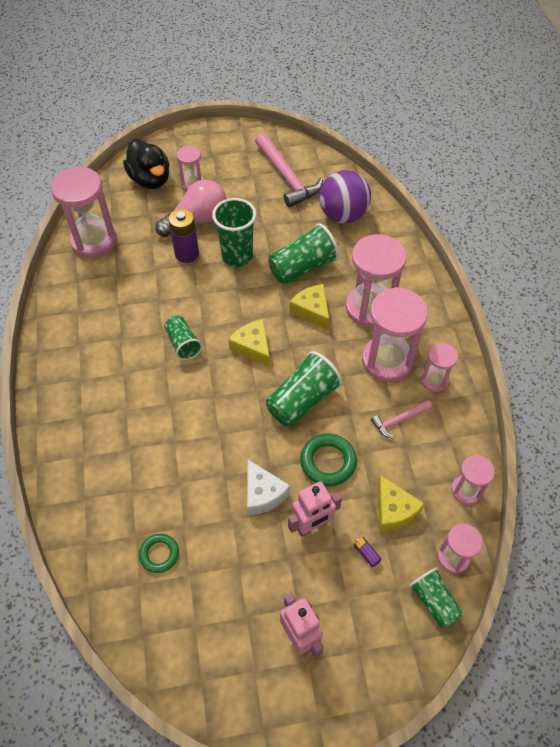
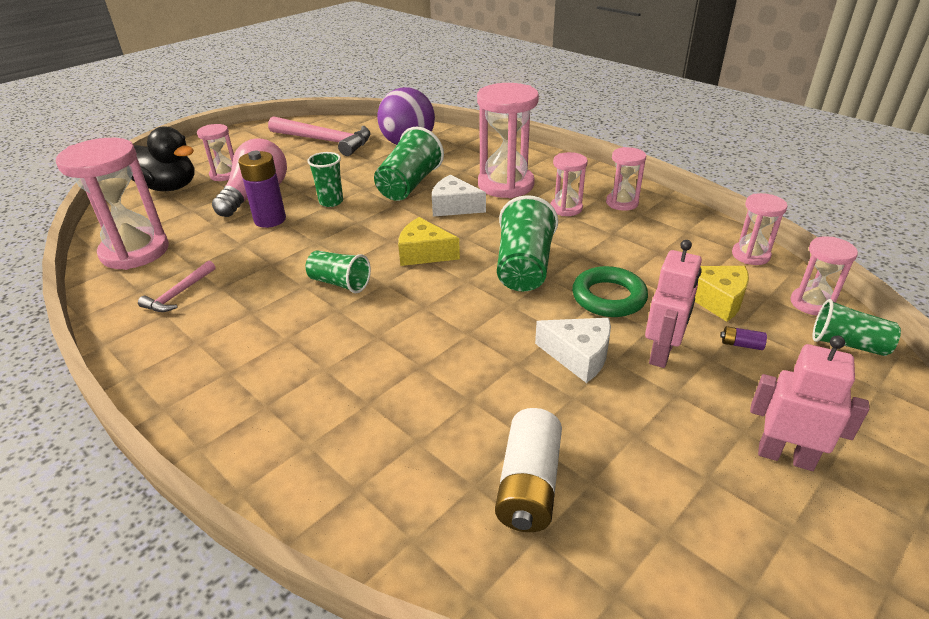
camera: 35 degrees left, 20 degrees down
green ring [139,534,179,573] -> white battery [495,408,562,532]
green cup [212,198,256,267] -> green cup [307,152,343,207], size x0.62
yellow cheese [289,284,329,330] -> white cheese [432,175,486,217]
pink hourglass [362,287,428,382] -> pink hourglass [550,152,588,216], size x0.54
pink hammer [371,400,432,439] -> pink hammer moved to [138,261,215,312]

